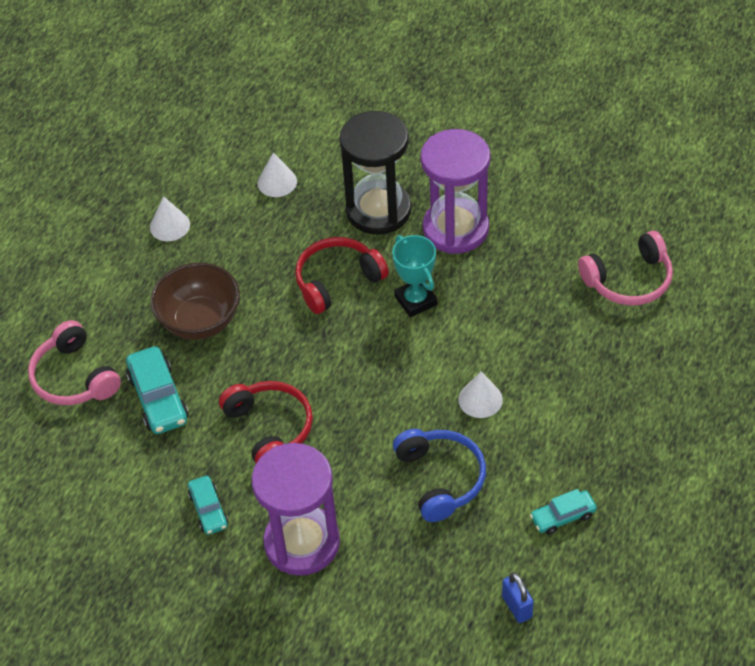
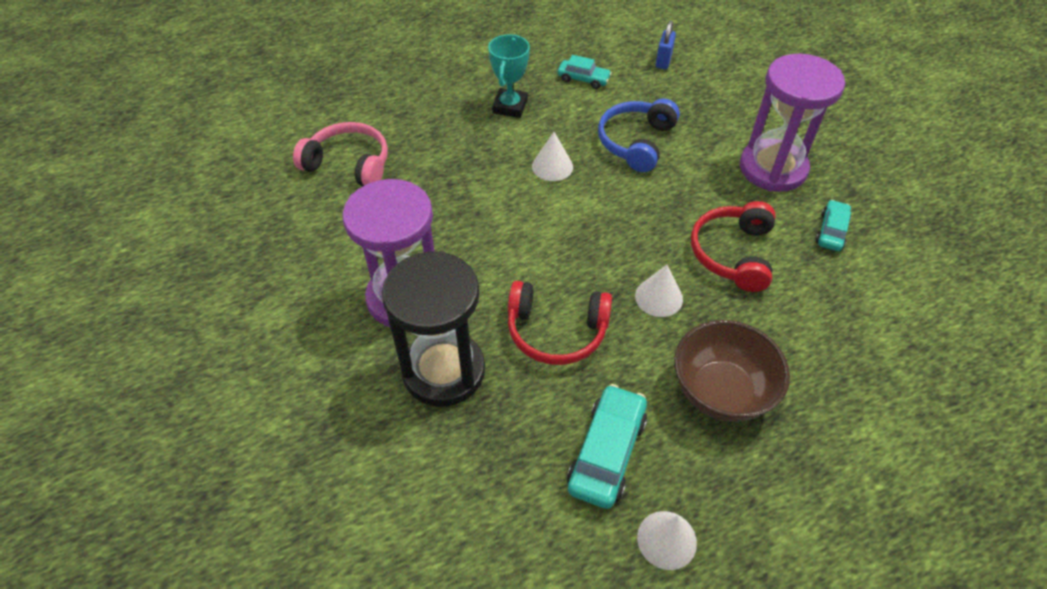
camera: 140 degrees left, 0 degrees up
pink headphones [28,320,121,405] -> none
turquoise car [126,346,189,434] -> turquoise car moved to [567,384,647,509]
white cone [258,152,297,197] -> white cone moved to [635,265,683,317]
turquoise trophy [392,235,437,318] -> turquoise trophy moved to [488,34,530,118]

